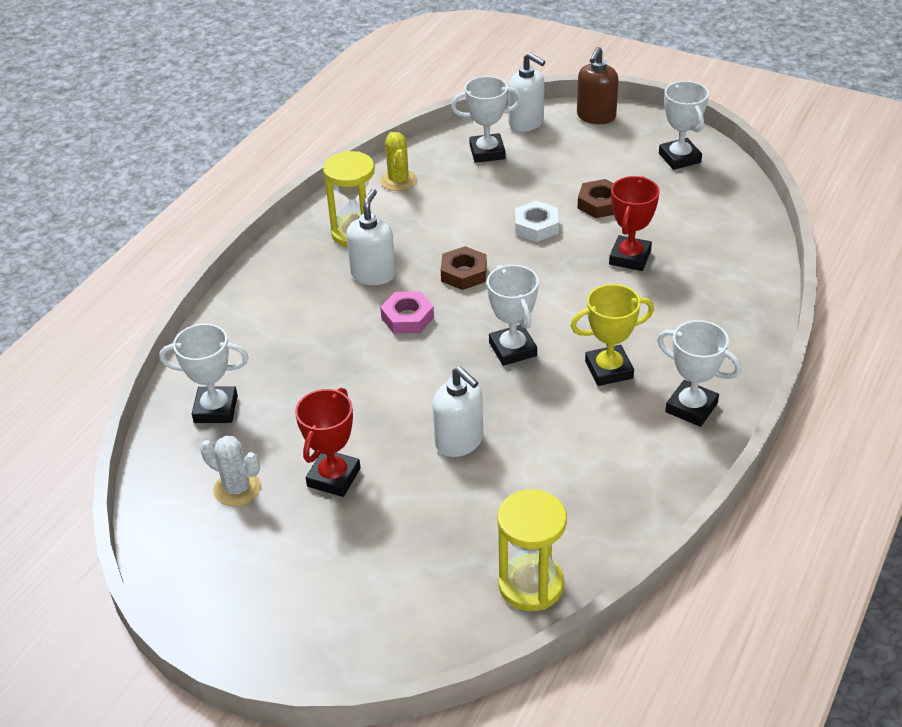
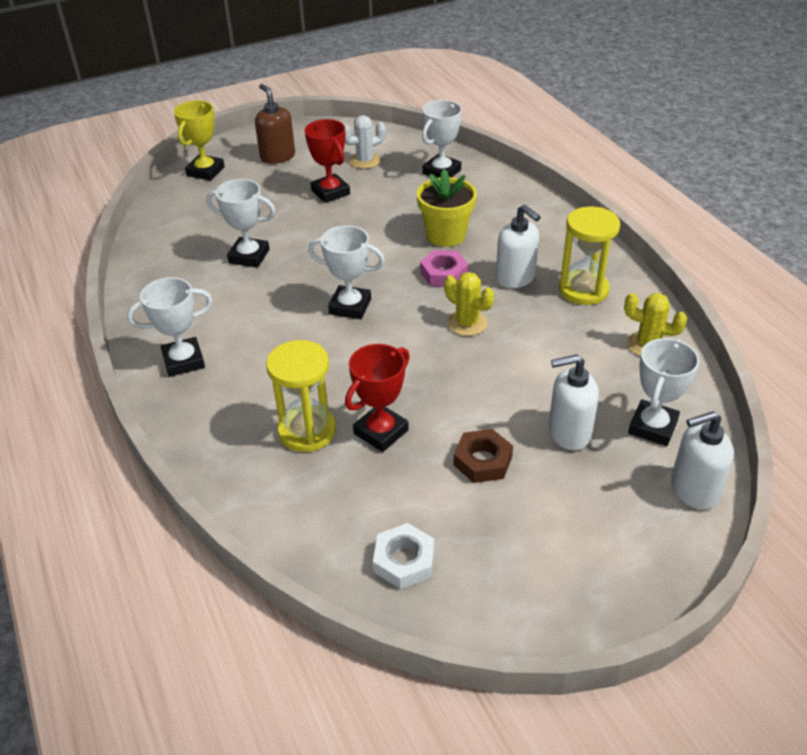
camera: 125 degrees right, 0 degrees up
white soap dispenser [432,367,483,457] -> white soap dispenser moved to [549,354,599,450]
brown nut [441,246,487,290] -> yellow cactus [444,272,494,336]
yellow hourglass [497,489,567,611] -> yellow hourglass moved to [266,340,336,452]
white nut [515,201,559,242] -> white nut moved to [373,523,434,589]
yellow trophy [571,284,654,386] -> yellow trophy moved to [174,100,225,181]
brown soap dispenser [577,47,619,124] -> brown soap dispenser moved to [255,84,295,164]
red trophy [609,176,660,271] -> red trophy turned 75 degrees clockwise [345,344,410,452]
white trophy [659,81,709,170] -> white trophy moved to [206,179,275,268]
none -> yellow flower pot [416,169,477,247]

